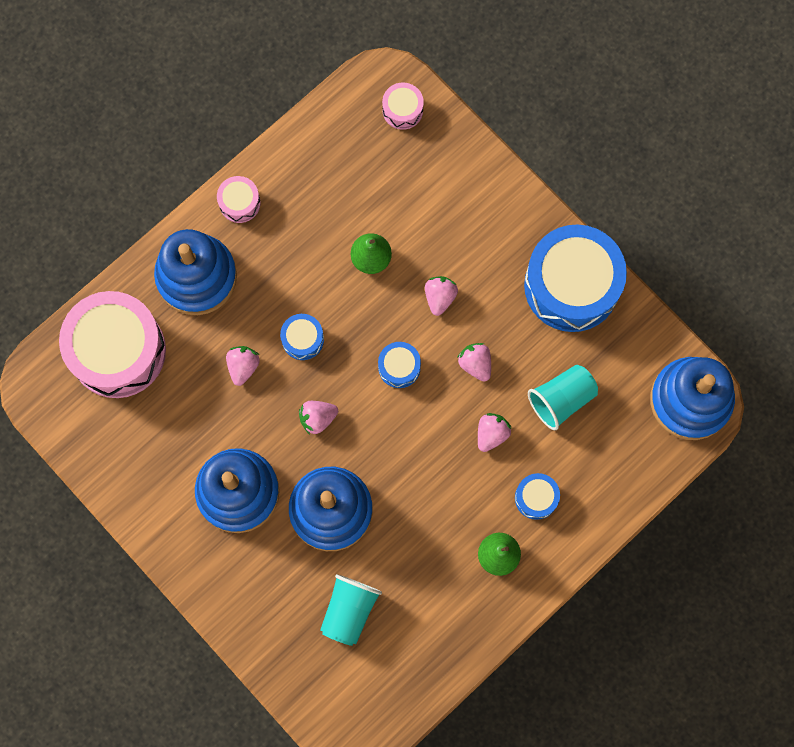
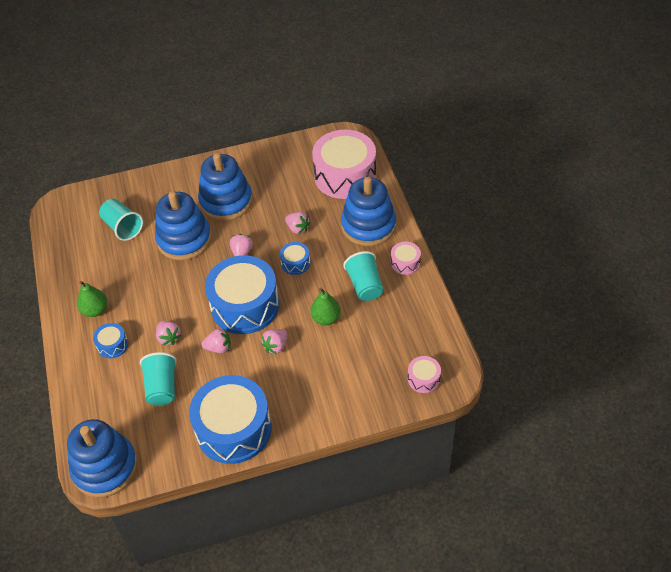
camera: 120 degrees right, 25 degrees down
blue drum [378,342,421,388] -> blue drum [205,255,279,334], size x2.27
pink strawberry [425,276,458,316] -> pink strawberry turned 90 degrees clockwise [261,329,287,354]
none -> turquoise cup [343,251,383,301]

